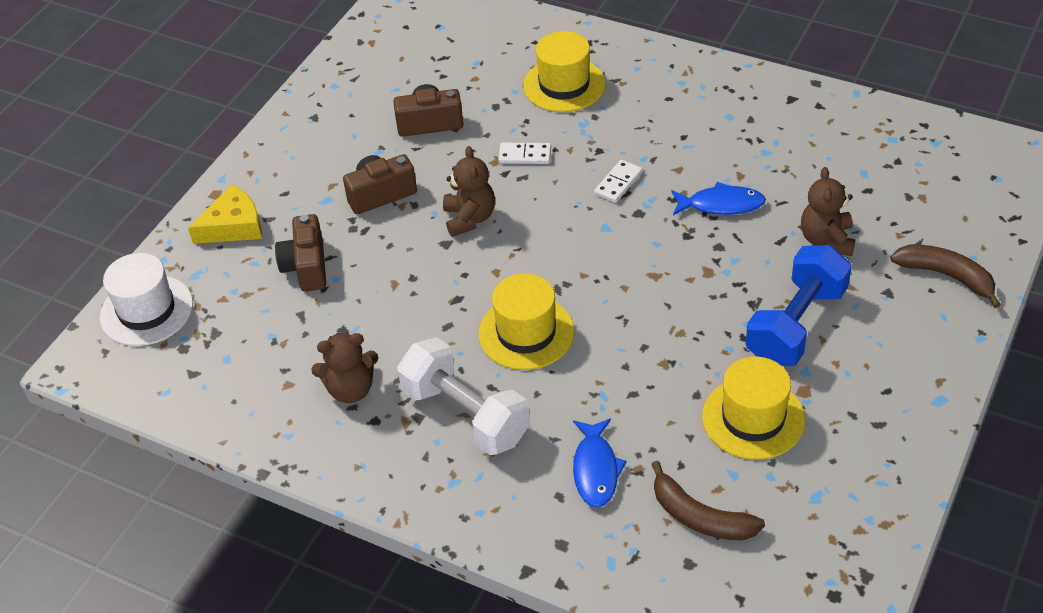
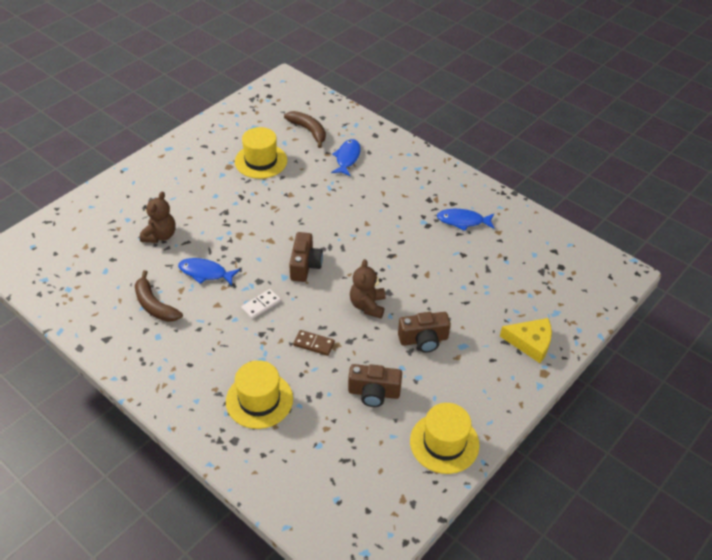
camera: 170 degrees left, 0 degrees up
white hat [100,253,193,346] -> none
yellow cheese [188,185,262,244] -> yellow cheese turned 150 degrees counterclockwise [500,318,552,363]
brown camera [275,214,326,292] -> brown camera moved to [289,232,323,282]
brown teddy bear [311,333,378,403] -> blue fish [437,209,494,231]
white dumbbell [397,338,530,455] -> none
yellow hat [478,274,575,370] -> yellow hat moved to [410,403,480,474]
white domino [498,143,551,164] -> brown domino [293,330,335,356]
blue dumbbell [746,245,852,366] -> none
brown banana [890,245,1001,308] -> brown banana moved to [135,270,183,322]

